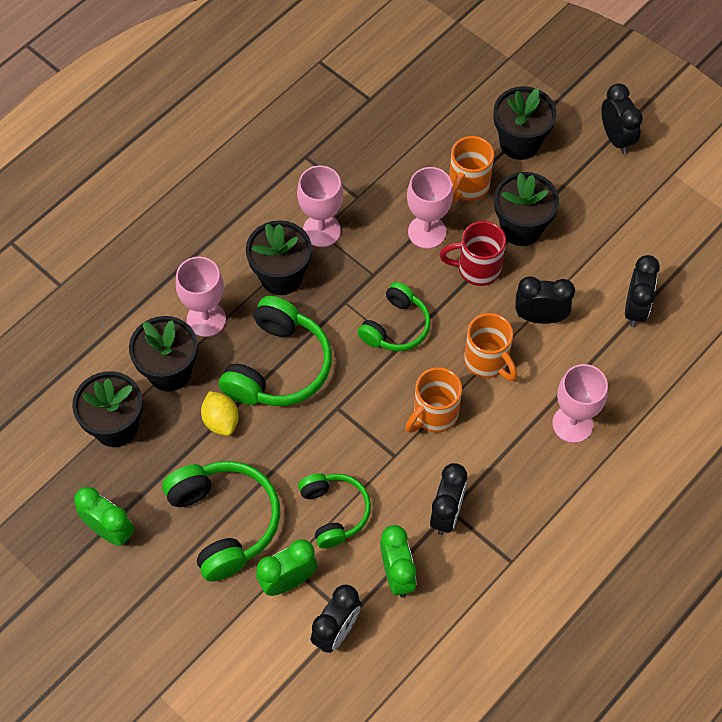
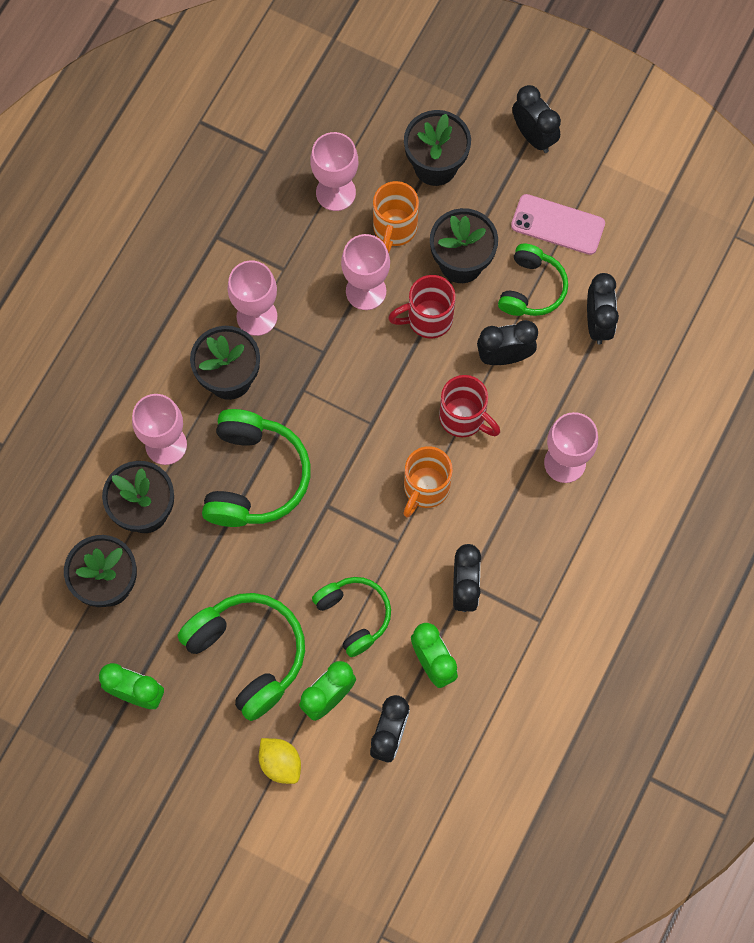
camera: 15 degrees left, 10 degrees up
yellow lemon [201,391,239,436] -> yellow lemon moved to [259,738,301,784]
green headphones [357,282,431,351] -> green headphones moved to [498,244,568,316]
orange mug [464,313,517,381] -> red mug [439,375,500,437]
none -> pink goblet [310,132,358,211]
none -> pink phone [511,194,605,255]

